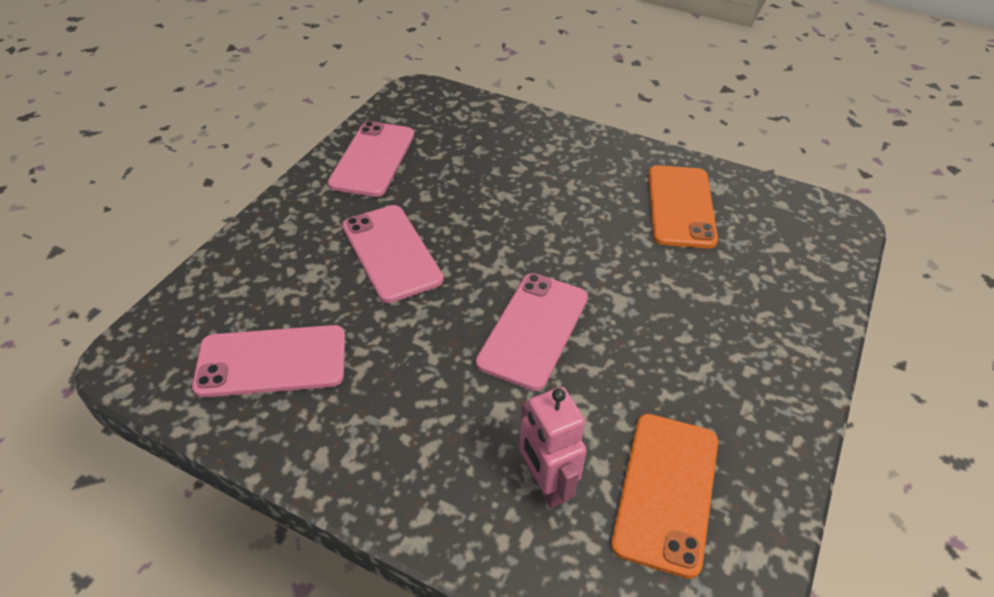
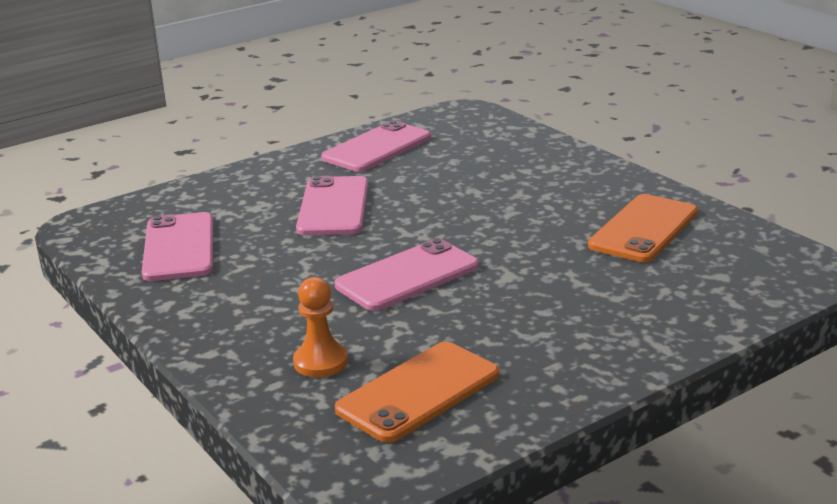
camera: 30 degrees right, 20 degrees down
pink phone [192,325,345,398] -> pink phone turned 60 degrees clockwise [142,212,213,281]
pink robot [519,387,587,508] -> orange pawn [293,277,348,377]

